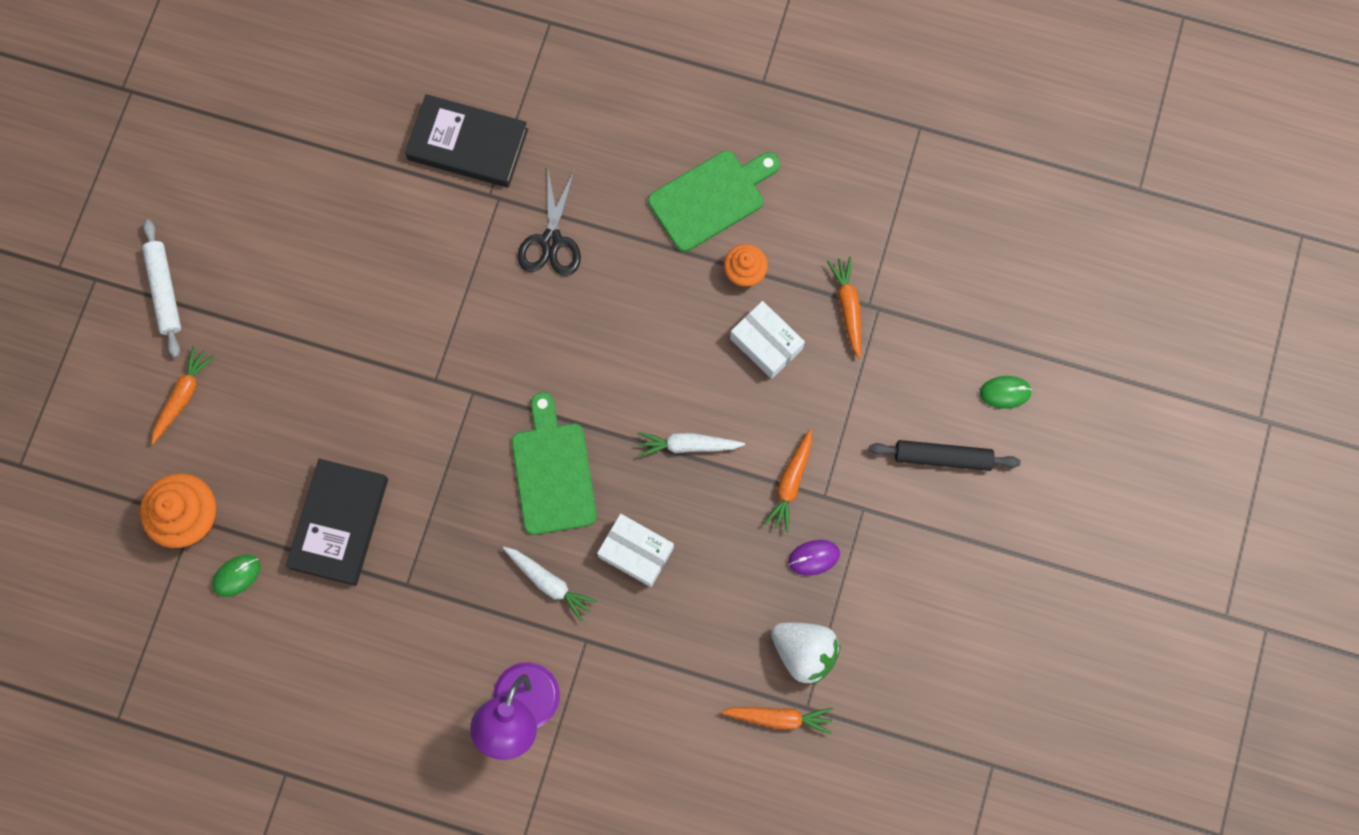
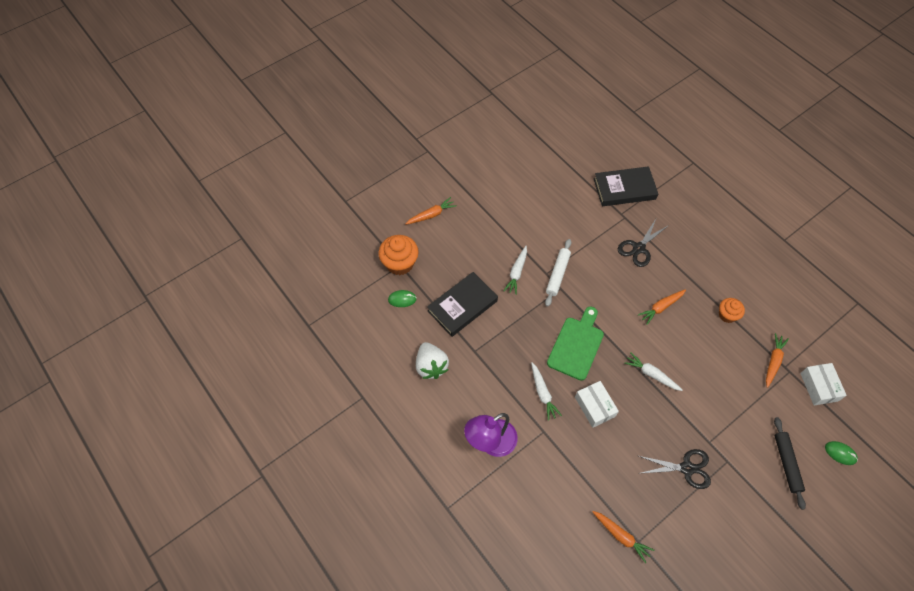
camera: 35 degrees right, 15 degrees down
white rolling pin [142,219,181,357] -> white rolling pin moved to [545,239,571,307]
black book [405,94,528,188] -> black book turned 60 degrees counterclockwise [594,166,658,206]
green cutting board [648,151,780,252] -> none
white box [730,301,805,379] -> white box moved to [800,363,847,405]
orange carrot [764,429,812,533] -> orange carrot moved to [638,289,686,325]
white strawberry [771,622,840,685] -> white strawberry moved to [416,342,449,379]
purple mouse [788,540,840,575] -> black scissors [638,449,711,489]
black rolling pin [869,440,1021,471] -> black rolling pin turned 45 degrees clockwise [774,417,806,510]
none -> white carrot [503,246,527,295]

